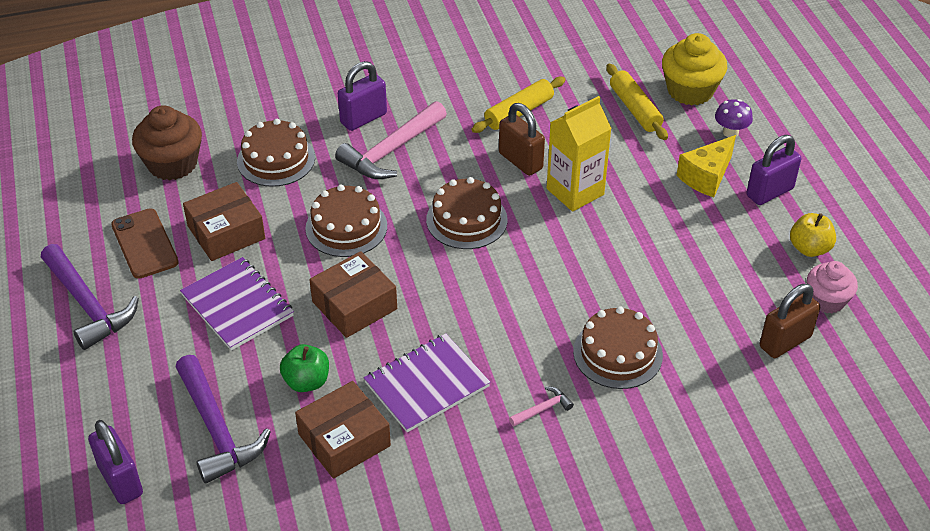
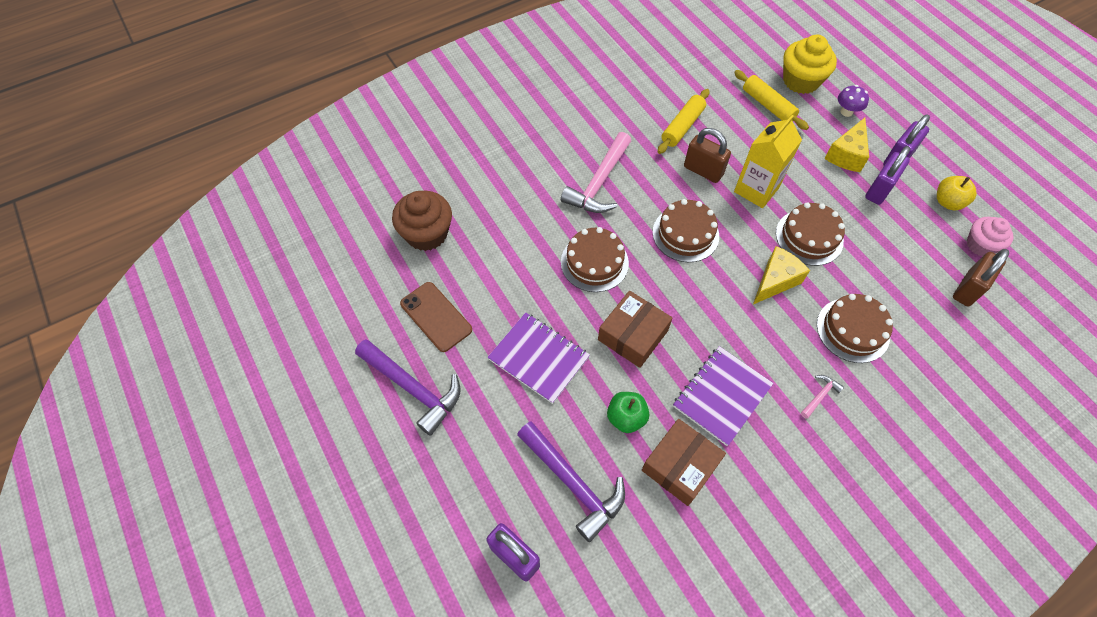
camera: 15 degrees left, 15 degrees up
brown box [183,182,265,261] -> none
brown cake [237,119,315,187] -> brown cake moved to [776,202,845,266]
purple padlock [338,61,387,131] -> purple padlock moved to [865,146,910,205]
none -> yellow cheese [753,246,810,304]

